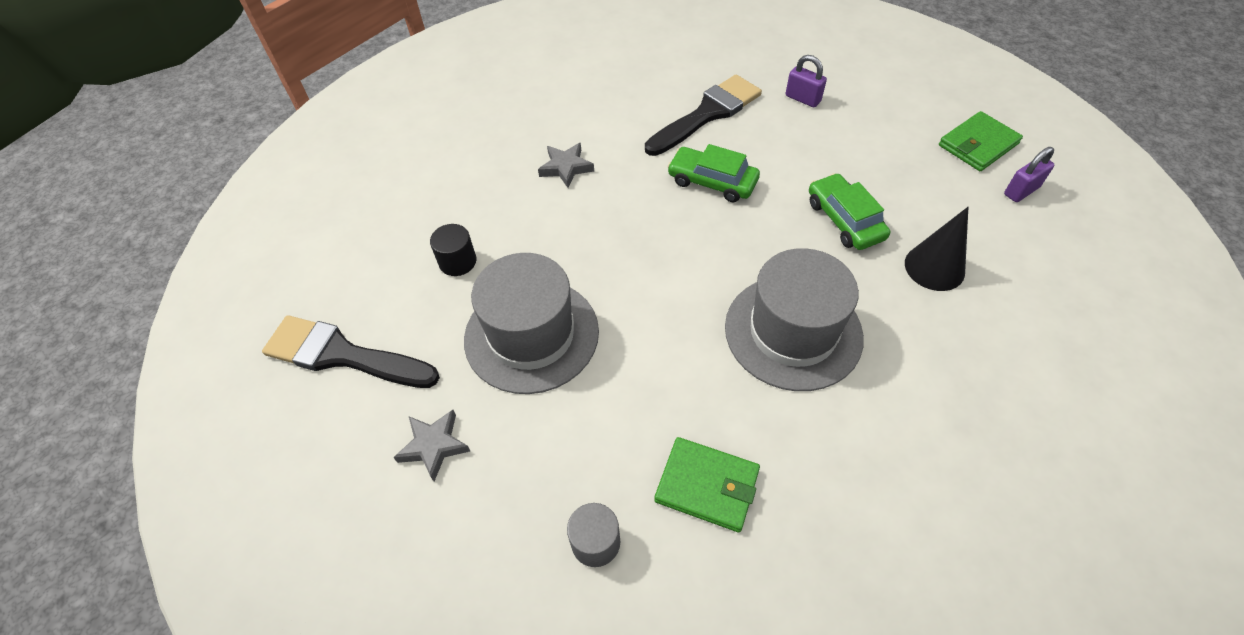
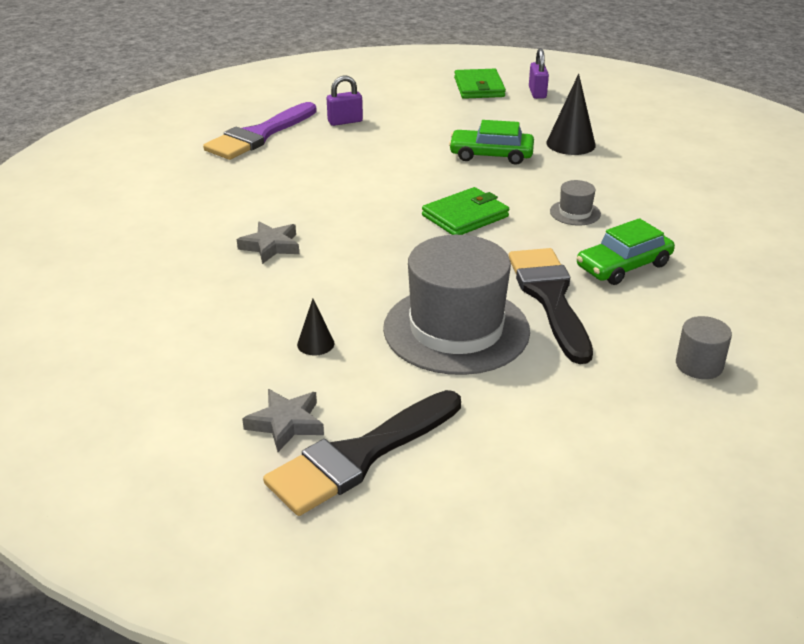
camera: 60 degrees left, 20 degrees down
grey star [393,410,470,481] -> grey star moved to [242,389,324,452]
black cylinder [430,224,476,276] -> black cone [297,299,334,356]
black brush [645,75,762,156] -> black brush moved to [509,248,593,364]
green wallet [655,437,760,532] -> green wallet moved to [422,187,509,235]
green car [667,144,760,202] -> green car moved to [577,218,675,285]
grey hat [725,248,864,391] -> grey hat [550,180,601,226], size x0.41
none -> purple brush [203,102,317,160]

